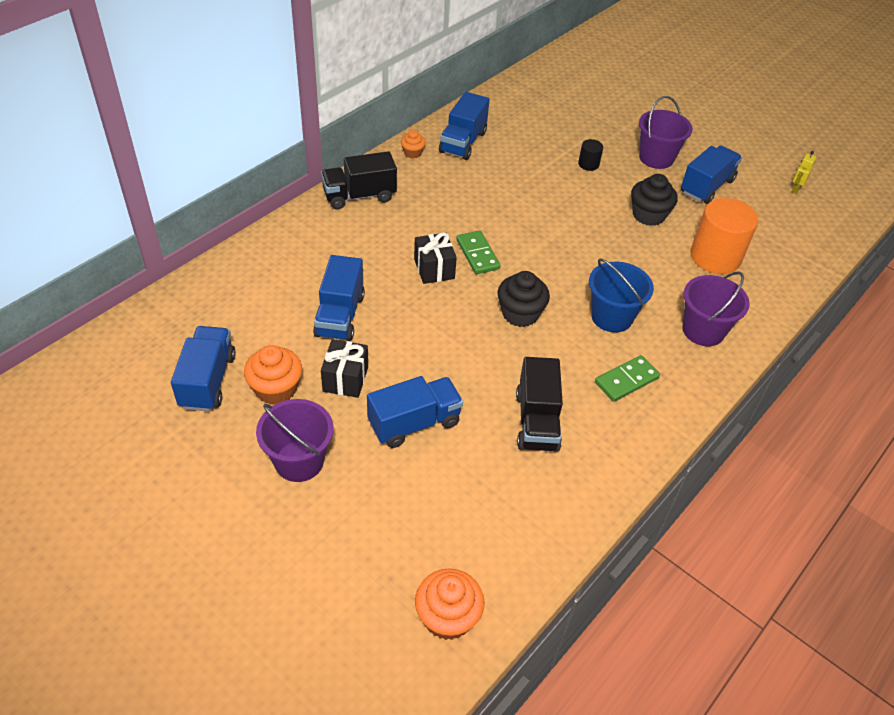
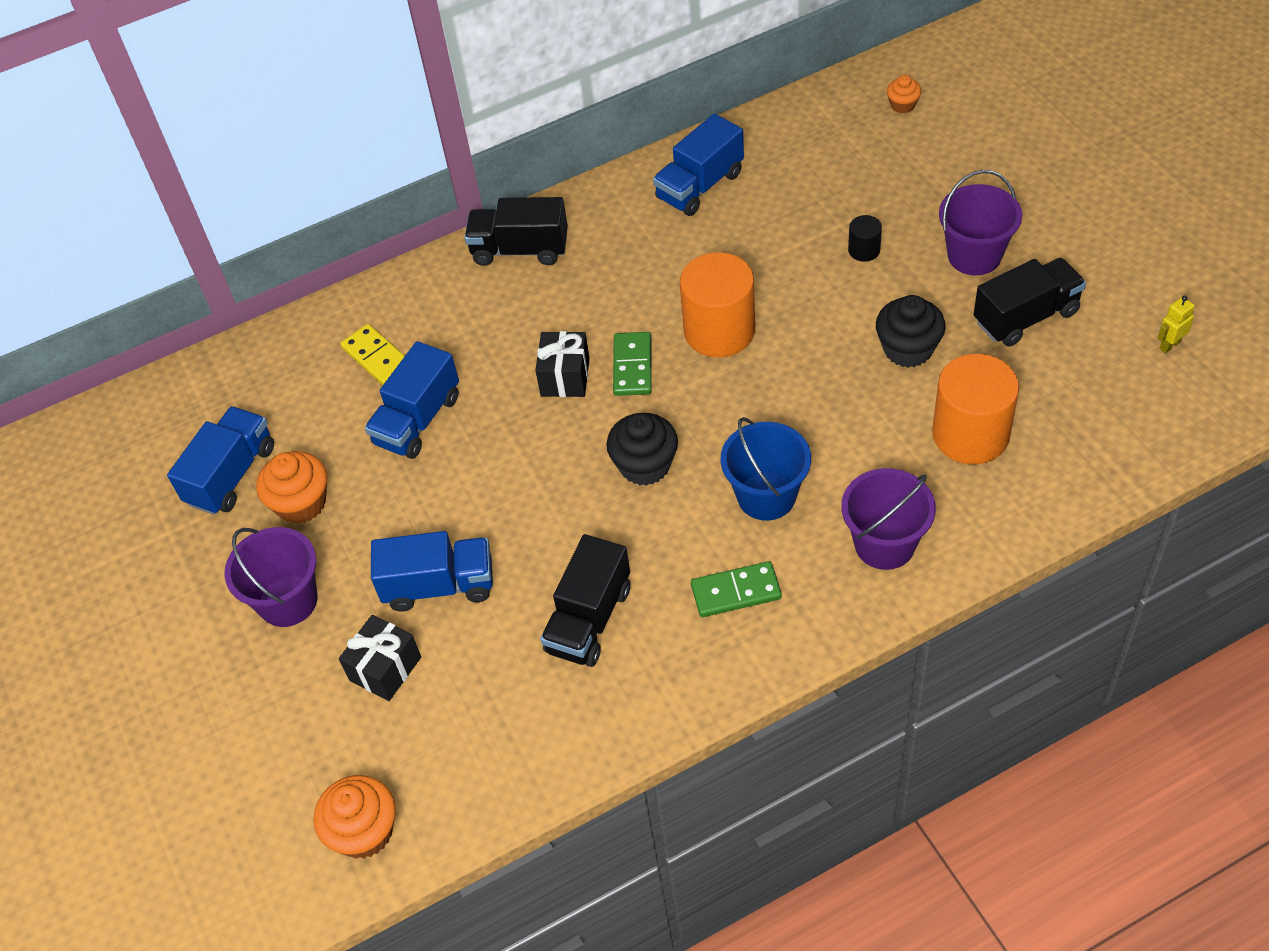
camera: 30 degrees right, 5 degrees up
black gift [321,339,368,398] -> black gift moved to [339,615,421,701]
orange cupcake [401,130,426,158] -> orange cupcake moved to [887,75,921,113]
blue truck [681,146,742,204] -> black truck [974,258,1086,347]
none -> yellow domino [340,324,405,385]
none -> orange cylinder [680,252,755,357]

